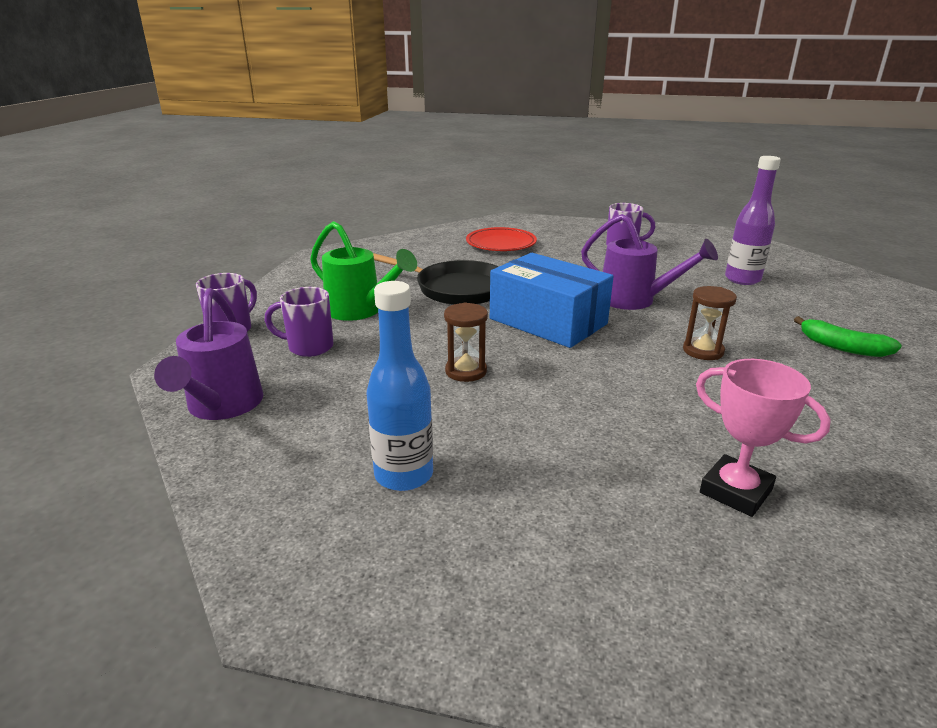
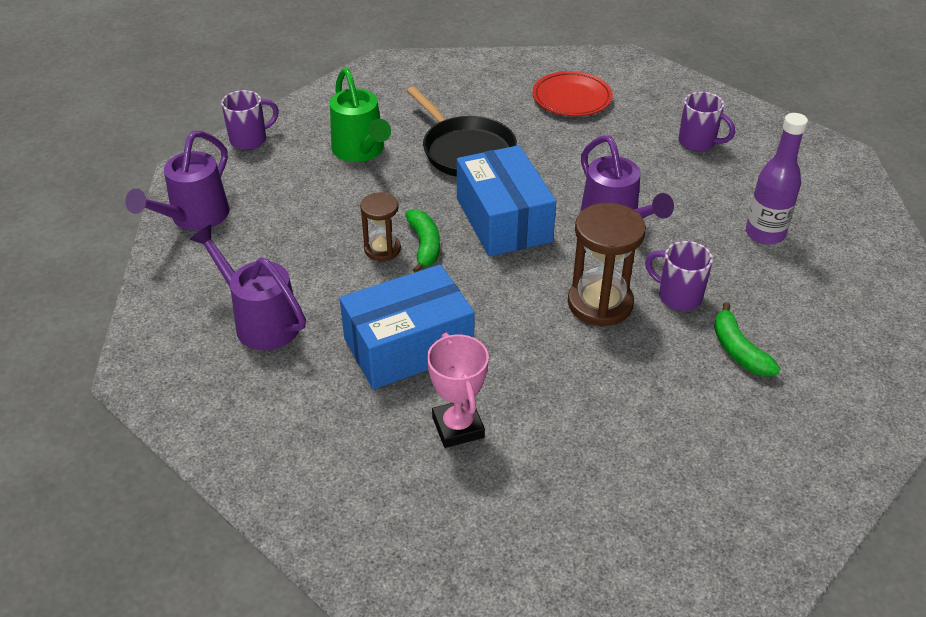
camera: 30 degrees right, 15 degrees up
purple mug [264,287,334,357] -> purple mug moved to [645,241,713,311]
blue bottle [367,281,433,491] -> purple watering can [189,225,306,350]
brown hourglass [683,286,737,360] -> brown hourglass [568,203,646,327], size x1.69
none -> blue box [339,264,475,389]
none -> green banana [405,209,440,273]

